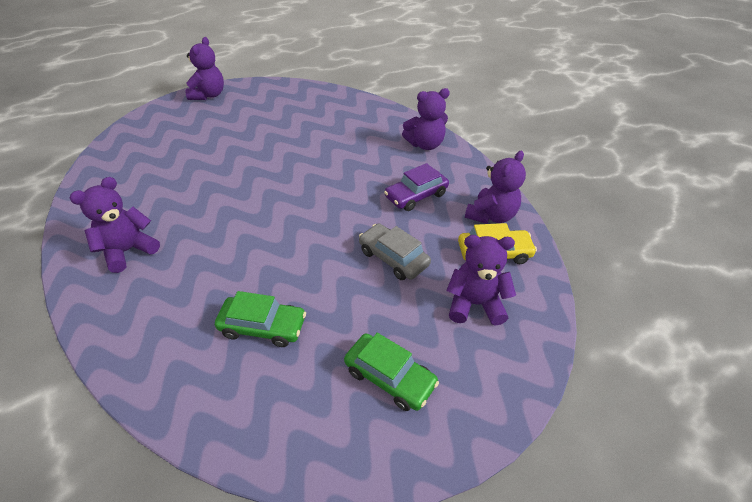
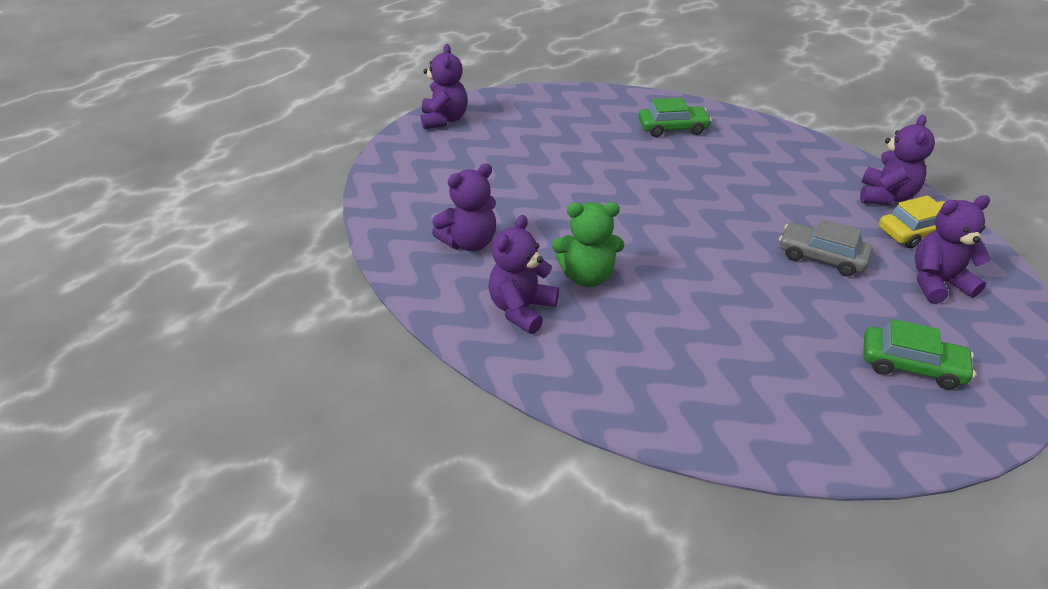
camera: 15 degrees left, 5 degrees down
green car [215,291,306,347] -> green car moved to [638,98,712,137]
purple car [384,163,449,211] -> none
purple teddy bear [402,88,450,150] -> purple teddy bear moved to [432,163,496,251]
none -> green teddy bear [552,202,624,287]

